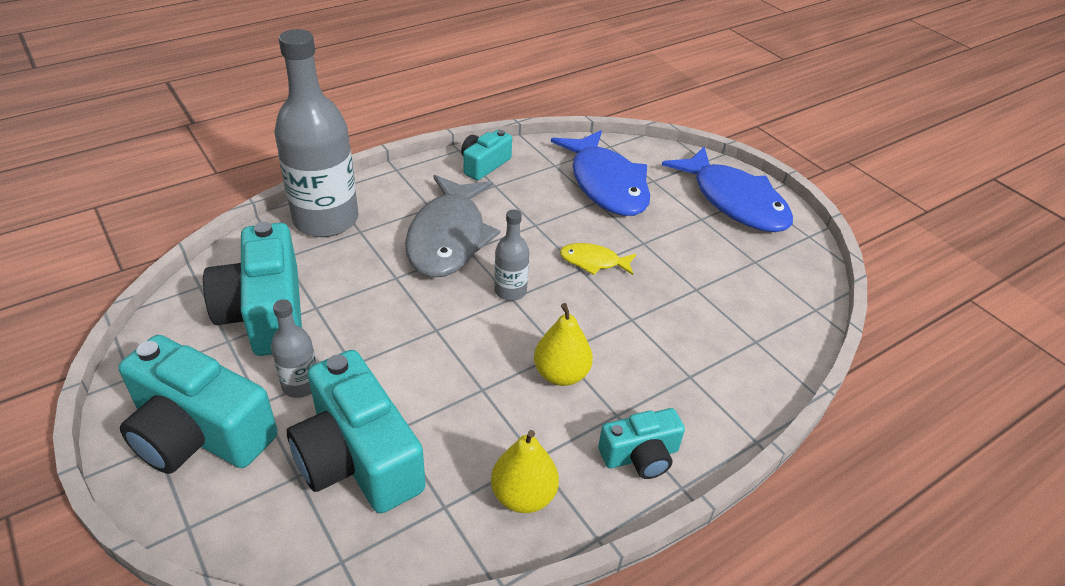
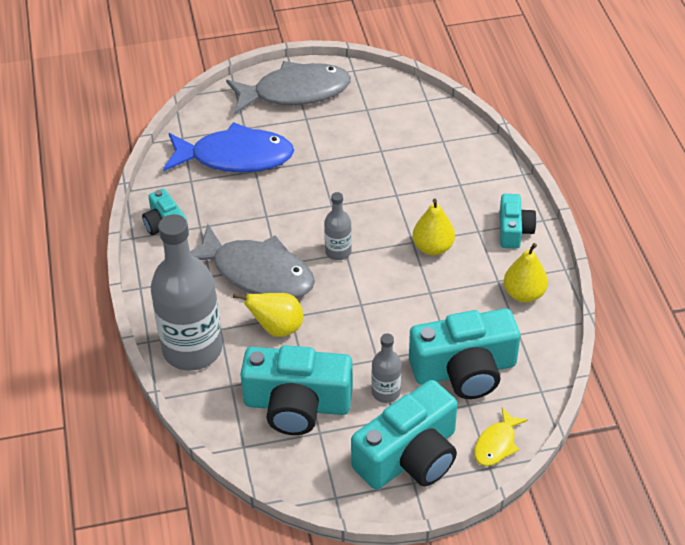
camera: 65 degrees left, 5 degrees up
yellow fish [560,243,636,275] -> yellow fish moved to [474,408,528,466]
blue fish [662,147,793,232] -> grey fish [226,61,351,115]
none -> yellow pear [233,293,303,337]

